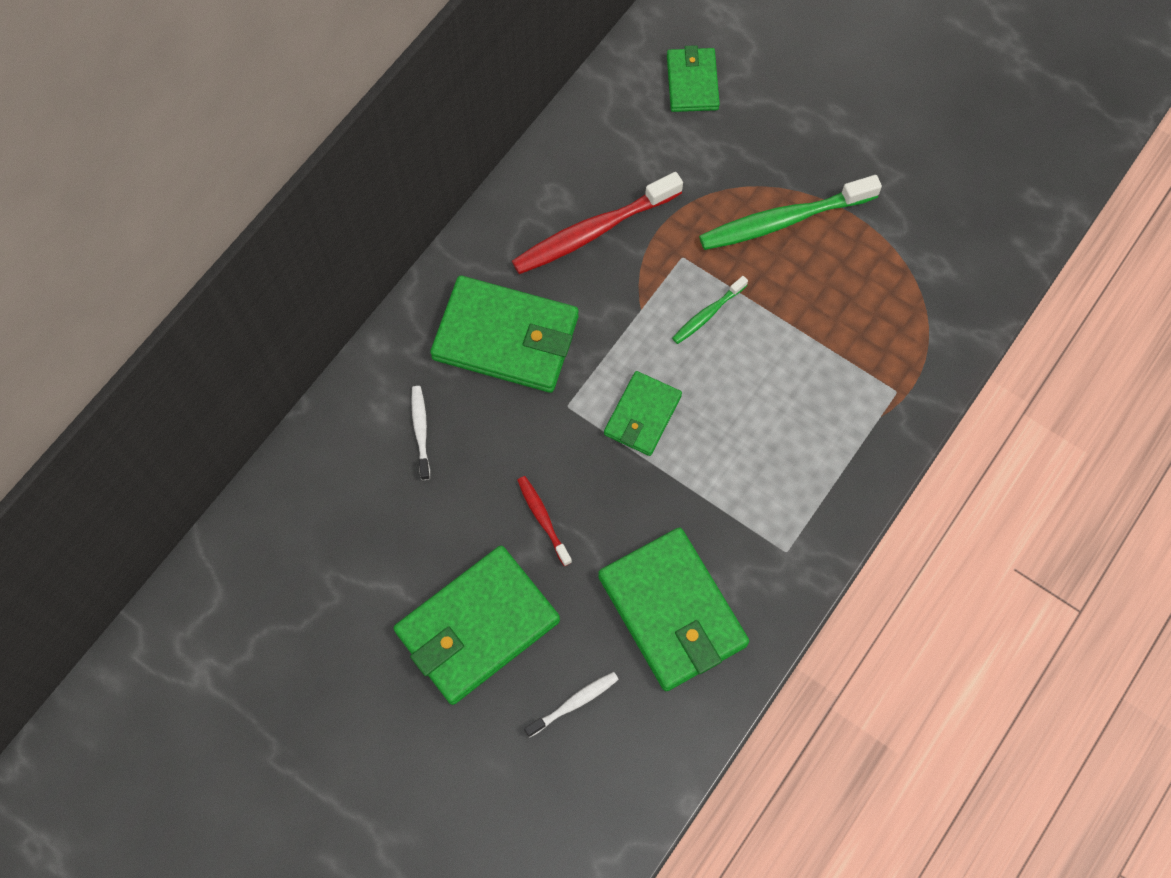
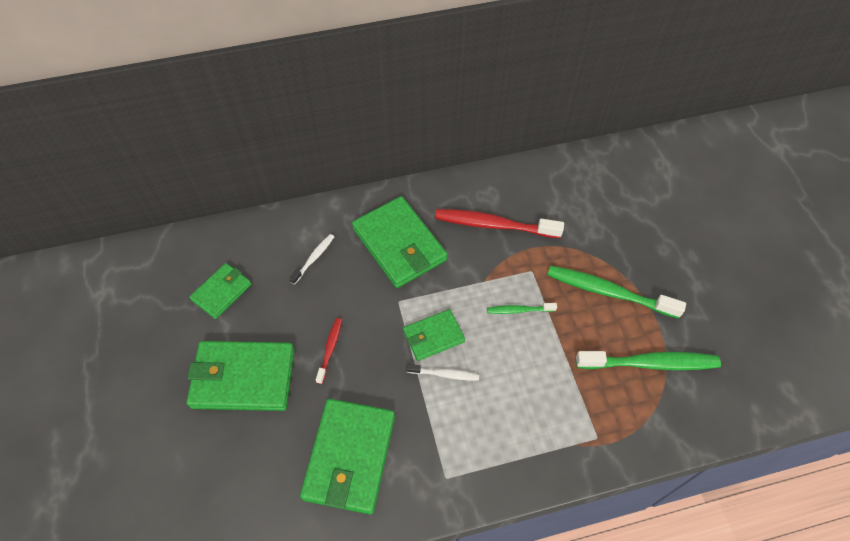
camera: 40 degrees right, 10 degrees down
white toothbrush [524,672,619,738] -> white toothbrush moved to [406,364,479,381]
green wallet [667,45,720,112] -> green wallet moved to [189,263,251,319]
none -> green toothbrush [576,351,721,370]

